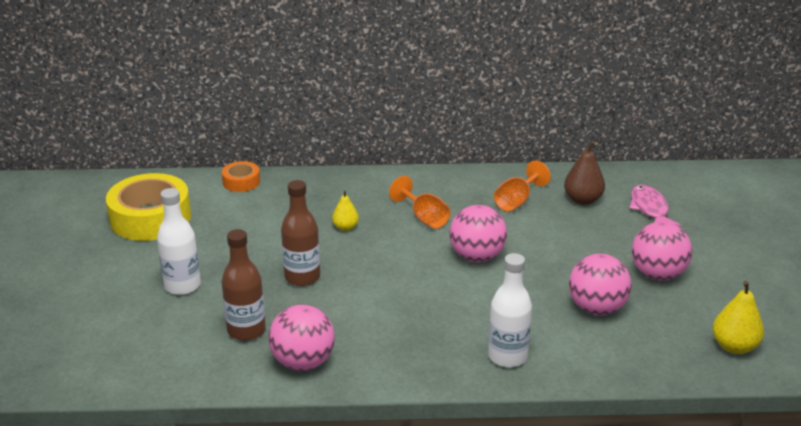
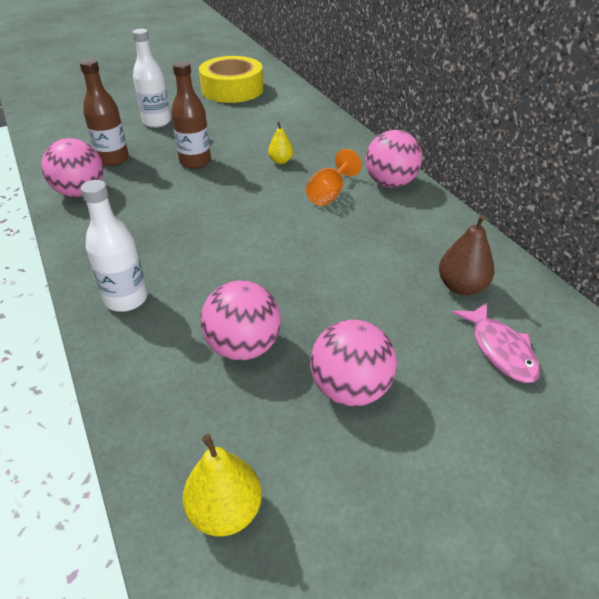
camera: 65 degrees right, 10 degrees up
orange tape [222,161,260,192] -> none
pink ball [449,205,507,262] -> pink ball moved to [366,130,422,188]
orange goblet [494,160,551,211] -> none
pink fish [629,185,680,226] -> pink fish turned 105 degrees clockwise [453,302,540,383]

